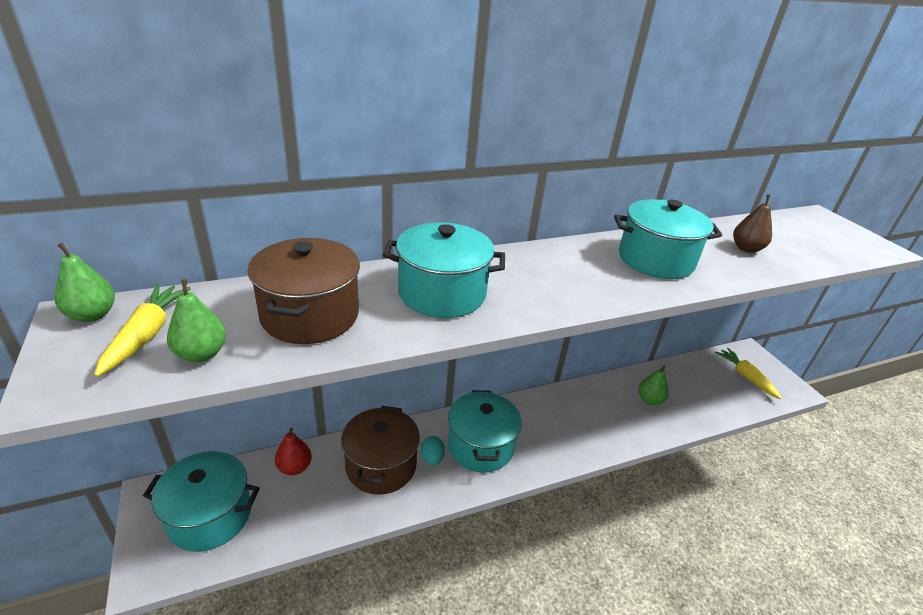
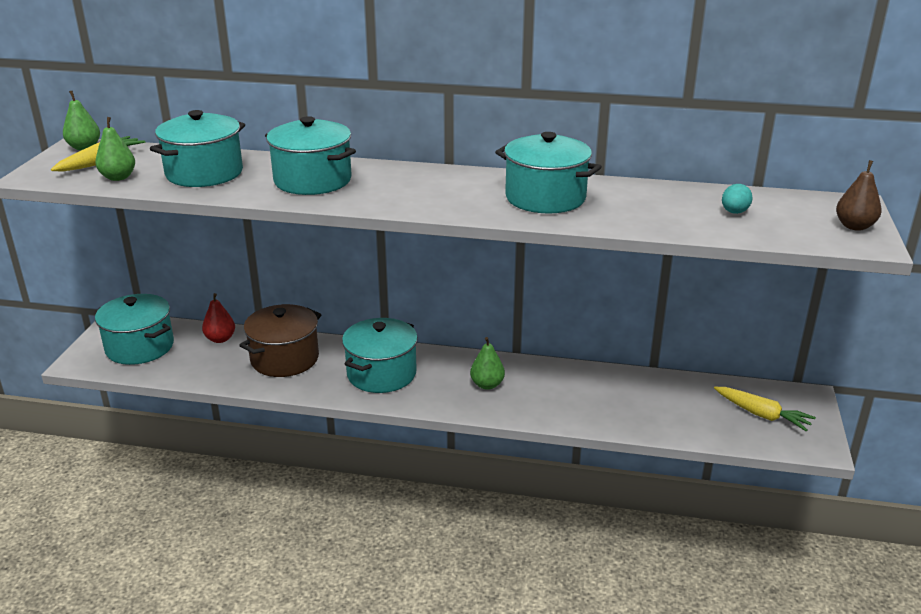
camera: 35 degrees right, 5 degrees down
brown pot [247,238,360,344] -> turquoise pot [150,110,245,187]
turquoise egg [421,436,445,466] -> turquoise egg moved to [722,184,753,214]
green pear [638,366,668,405] -> green pear moved to [470,337,505,390]
yellow carrot [715,348,782,399] -> yellow carrot turned 120 degrees clockwise [714,387,816,432]
brown pear [733,195,772,253] -> brown pear moved to [836,160,882,231]

